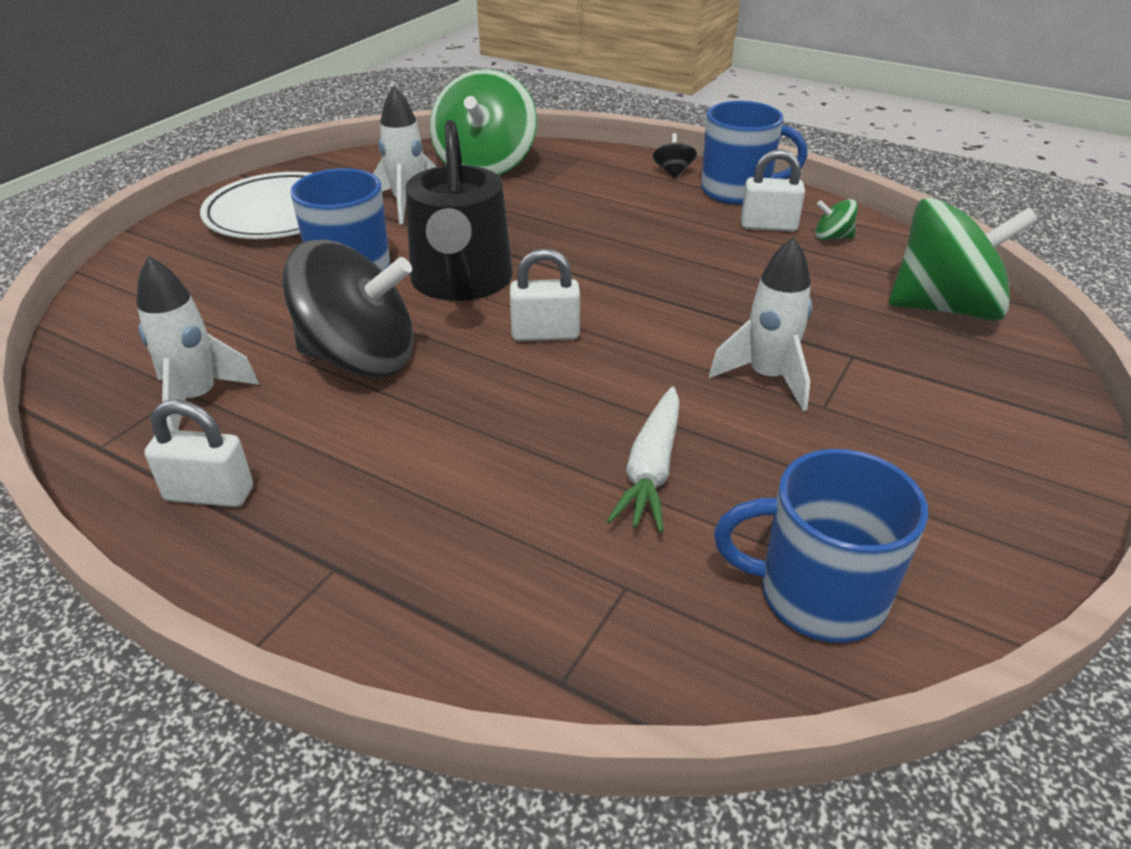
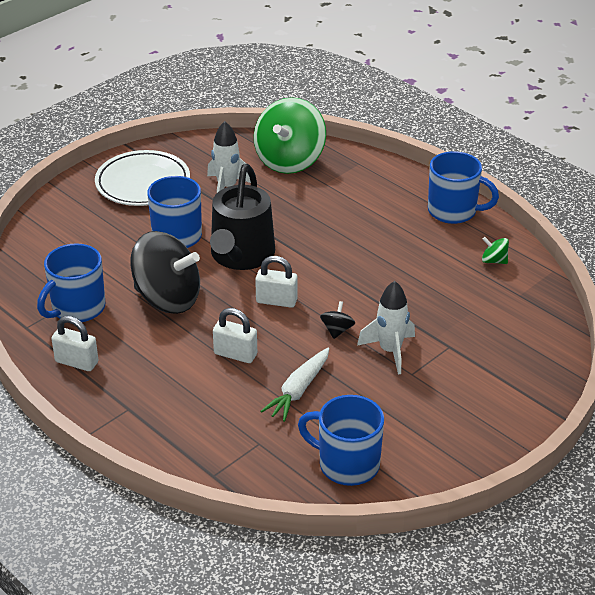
camera: 15 degrees right, 0 degrees up
white rocket [137,256,259,430] -> blue mug [37,243,105,322]
black spinning top [653,133,697,178] -> black spinning top moved to [320,301,355,339]
white padlock [741,149,805,231] -> white padlock moved to [213,308,257,363]
green spinning top [889,198,1038,321] -> none

